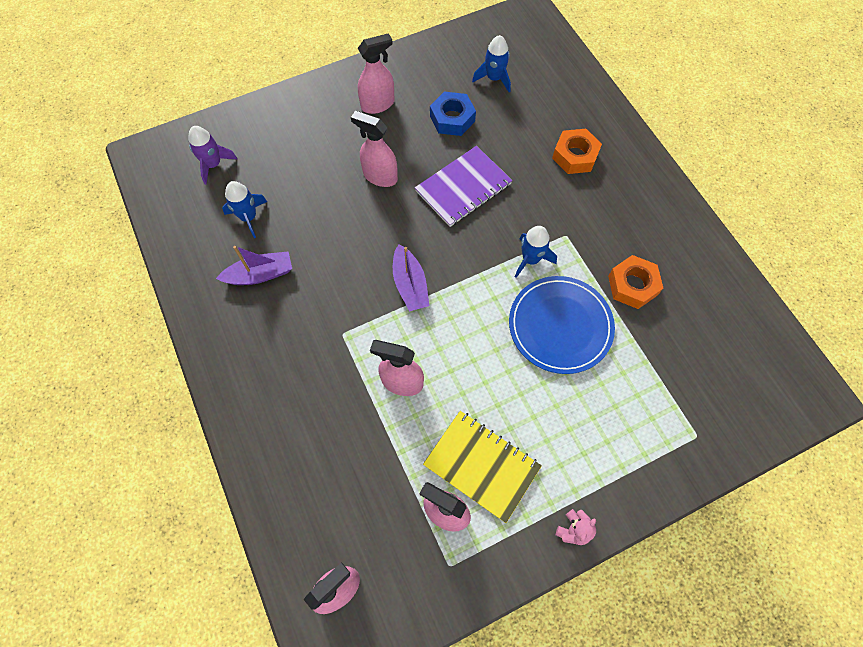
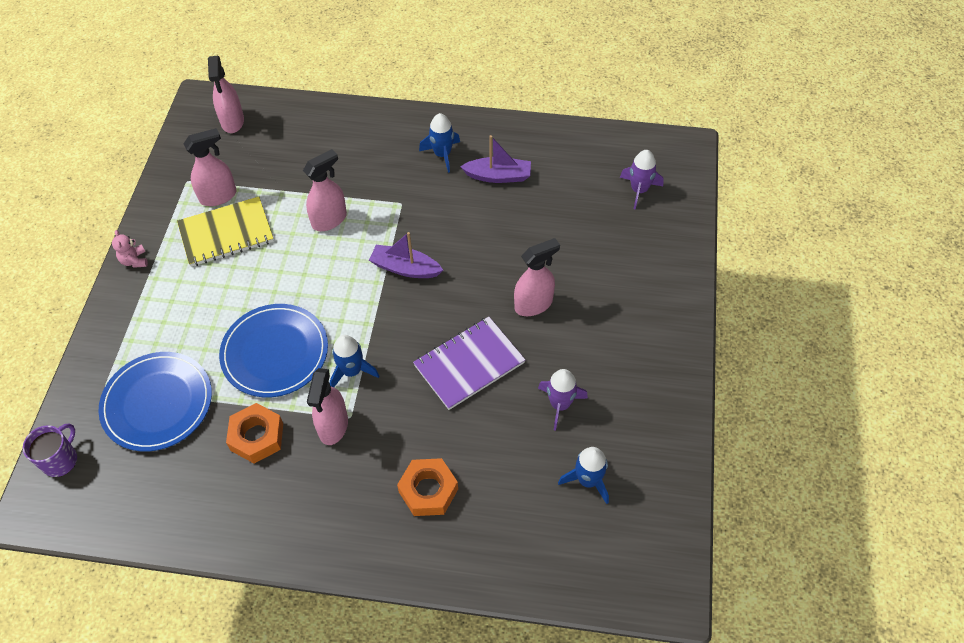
camera: 125 degrees right, 10 degrees down
purple boat [216,246,292,285] -> purple boat turned 105 degrees counterclockwise [460,135,531,183]
blue rocket [222,181,267,238] -> blue rocket moved to [419,113,460,173]
pink spray bottle [358,33,394,114] -> pink spray bottle moved to [307,368,348,445]
purple notebook [415,146,512,227] -> purple notebook turned 60 degrees clockwise [413,317,525,410]
blue nut [430,92,476,136] -> purple rocket [538,369,588,431]
none -> purple mug [23,423,77,477]
none -> blue plate [98,352,212,451]

